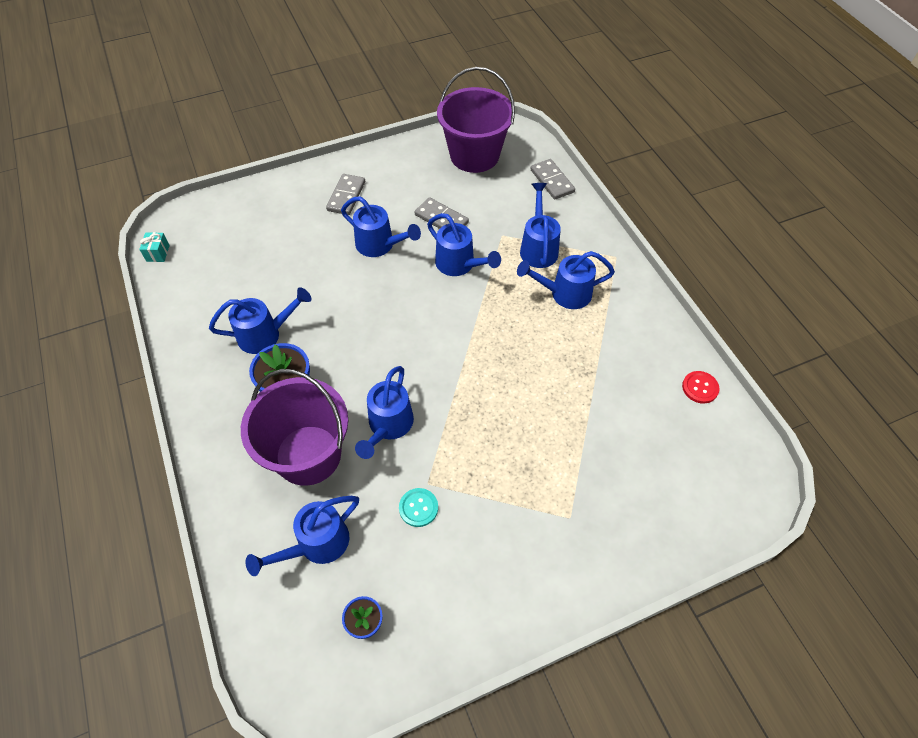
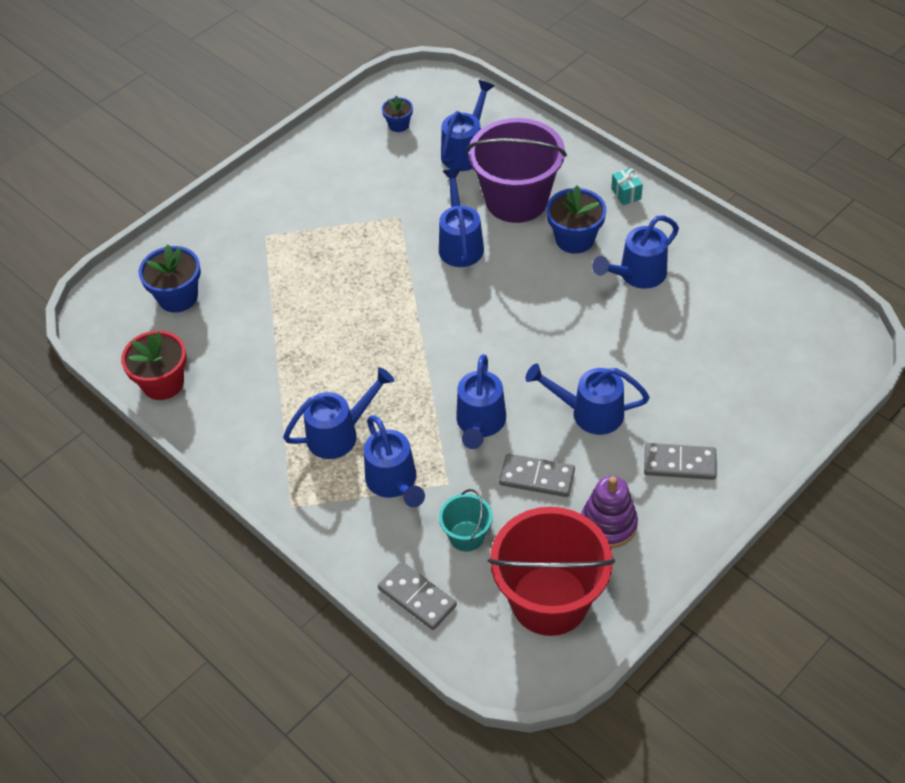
camera: 160 degrees right, 5 degrees down
turquoise gift [139,232,170,262] -> turquoise gift moved to [611,168,643,205]
grey domino [326,174,365,215] -> grey domino turned 75 degrees counterclockwise [644,443,717,480]
turquoise button [399,488,438,527] -> none
blue watering can [427,213,501,276] -> blue watering can turned 105 degrees counterclockwise [456,354,506,449]
purple bucket [437,67,515,173] -> red bucket [488,507,615,636]
red button [682,371,720,404] -> red flower pot [121,330,187,400]
none -> blue flower pot [139,244,201,313]
none -> turquoise bucket [439,489,493,552]
none -> purple stacking toy [581,476,638,548]

